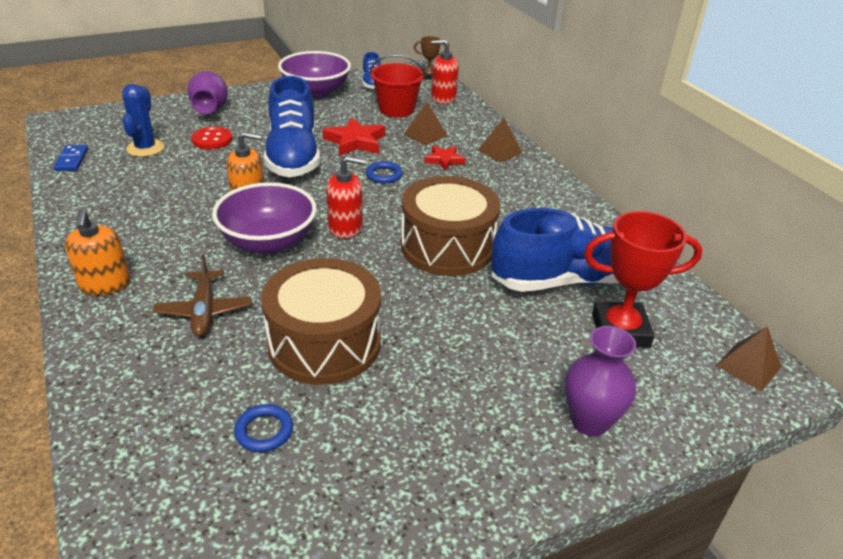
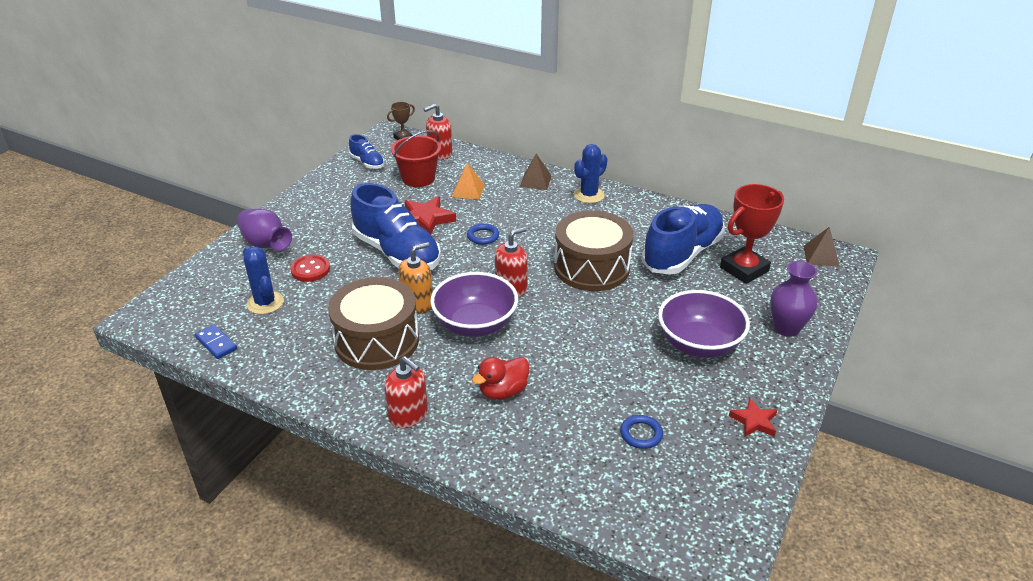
camera: 35 degrees left, 0 degrees up
orange soap dispenser [65,210,130,296] -> red soap dispenser [384,356,428,428]
brown plane [153,254,251,337] -> red duck [472,357,529,400]
brown drum [261,258,381,385] -> brown drum moved to [328,277,419,370]
purple bowl [278,51,351,98] -> purple bowl moved to [658,290,750,358]
brown pyramid [404,102,447,145] -> orange pyramid [452,163,485,200]
red star [424,145,466,171] -> red star moved to [729,398,777,437]
none -> blue cactus [574,144,607,203]

